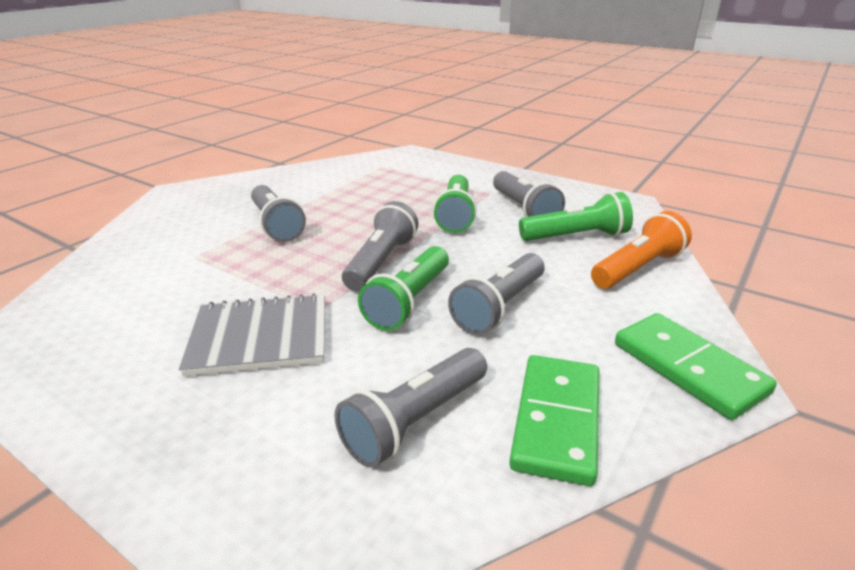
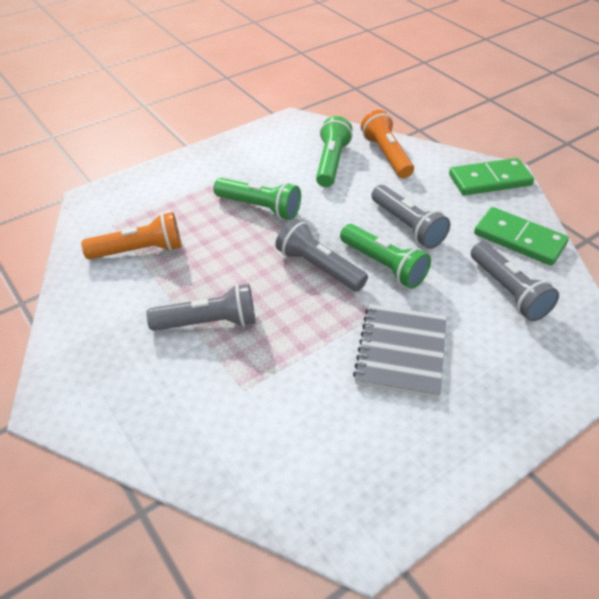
camera: 70 degrees left, 15 degrees up
grey flashlight [493,171,565,217] -> none
none -> orange flashlight [81,212,182,259]

